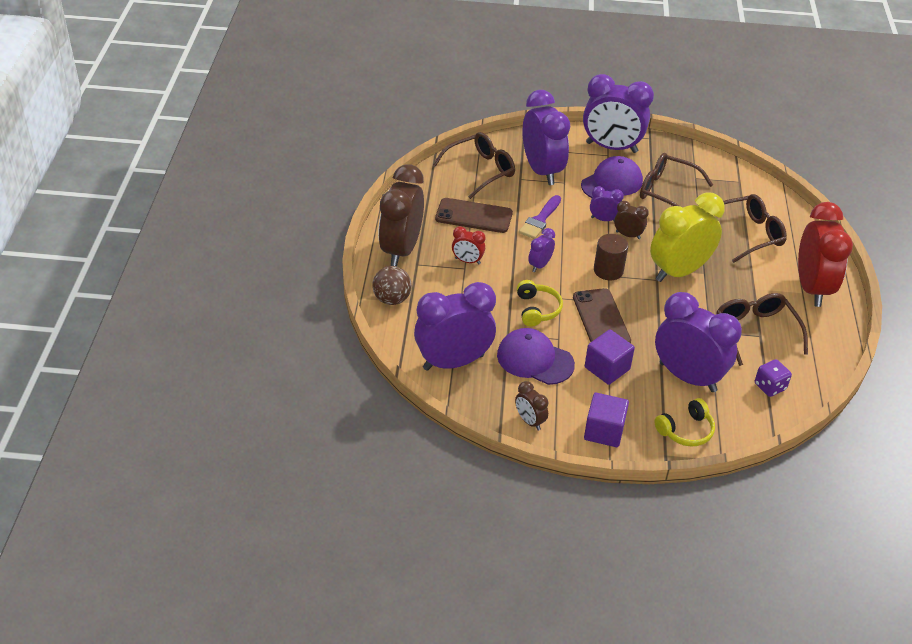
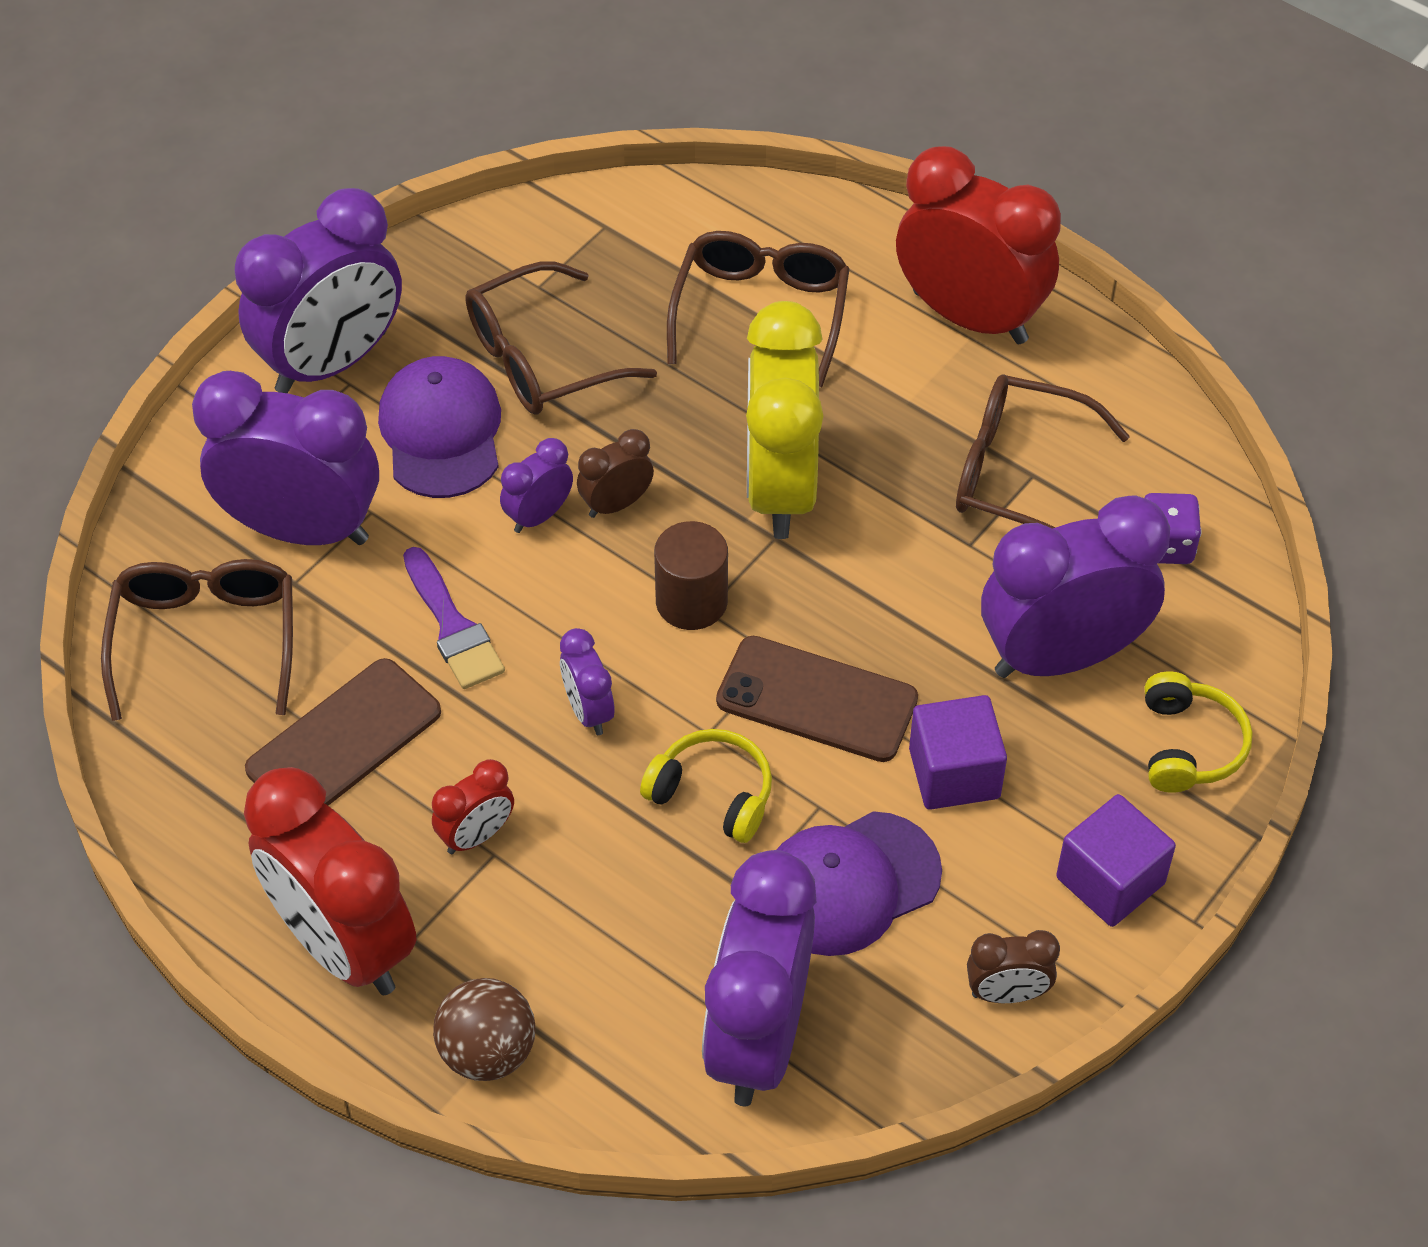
camera: 55 degrees left, 10 degrees up
brown clock [378,164,424,266] -> red clock [244,767,417,995]

